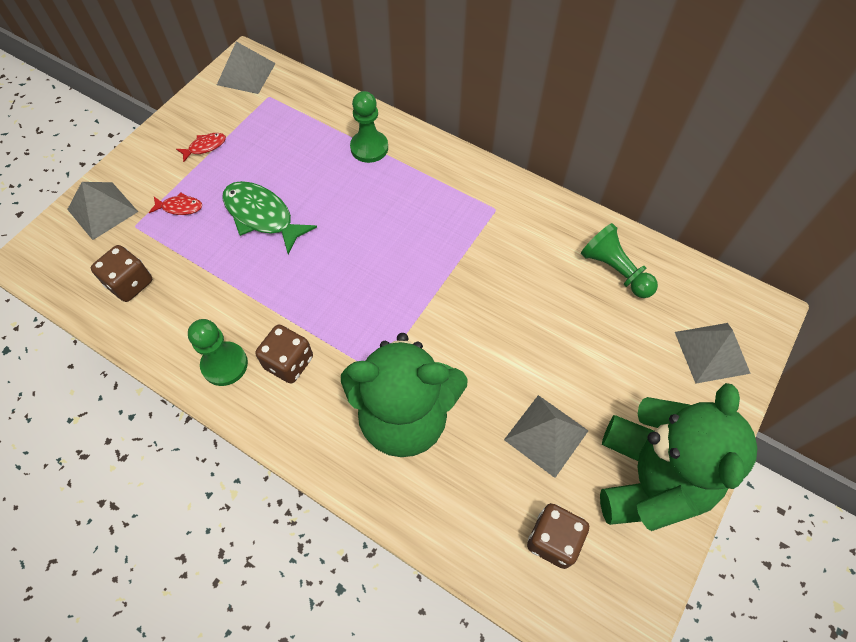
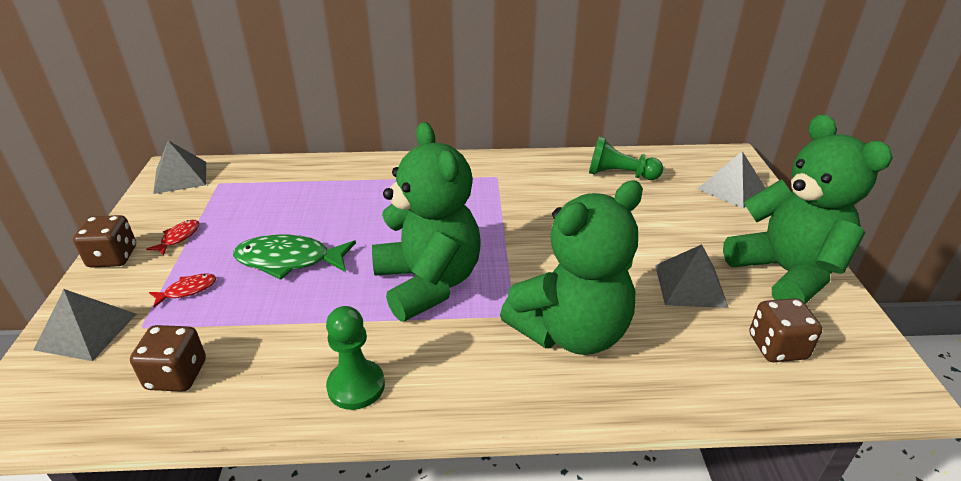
camera: 35 degrees left, 25 degrees down
brown dice [256,325,313,384] -> brown dice moved to [73,215,136,268]
green pawn [350,91,388,163] -> none
none -> green teddy bear [372,122,481,322]

